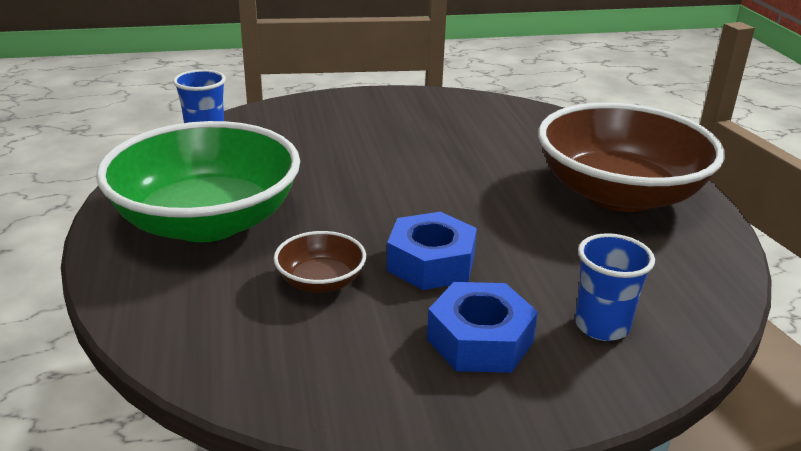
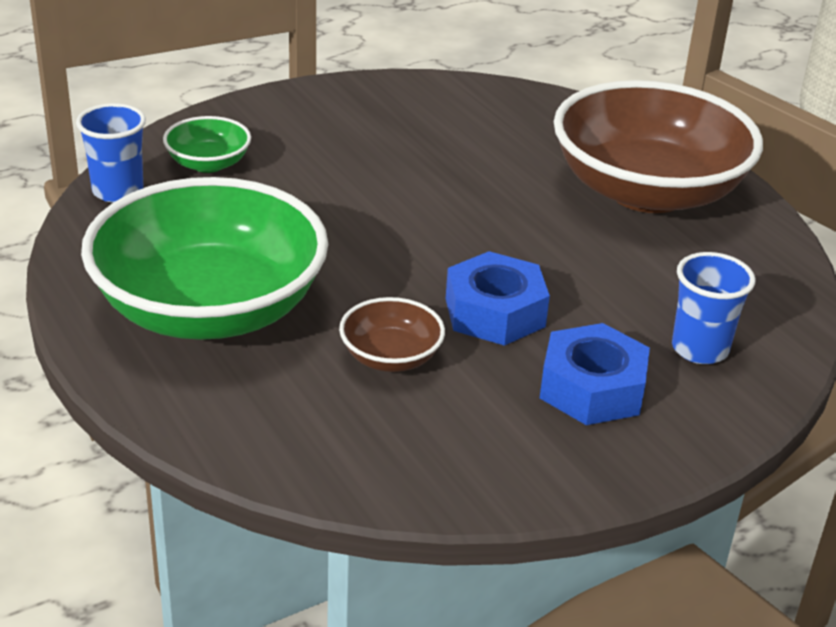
camera: 20 degrees left, 5 degrees up
none -> green bowl [163,116,251,173]

